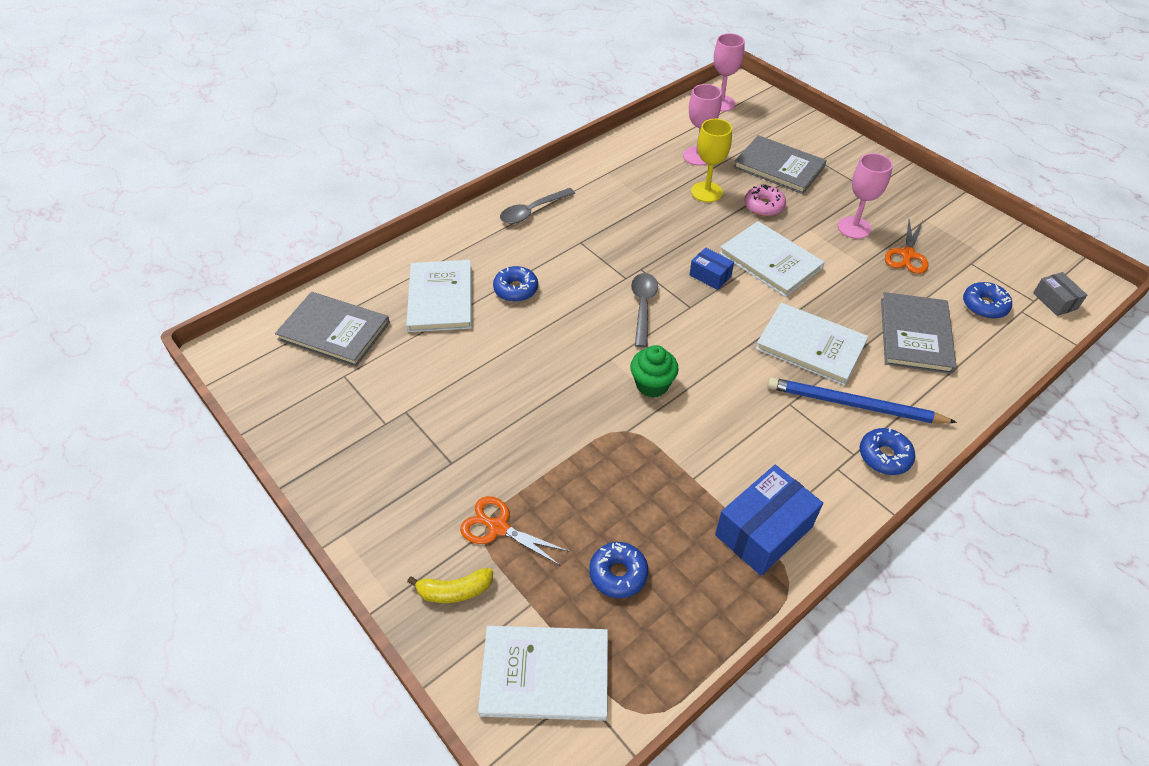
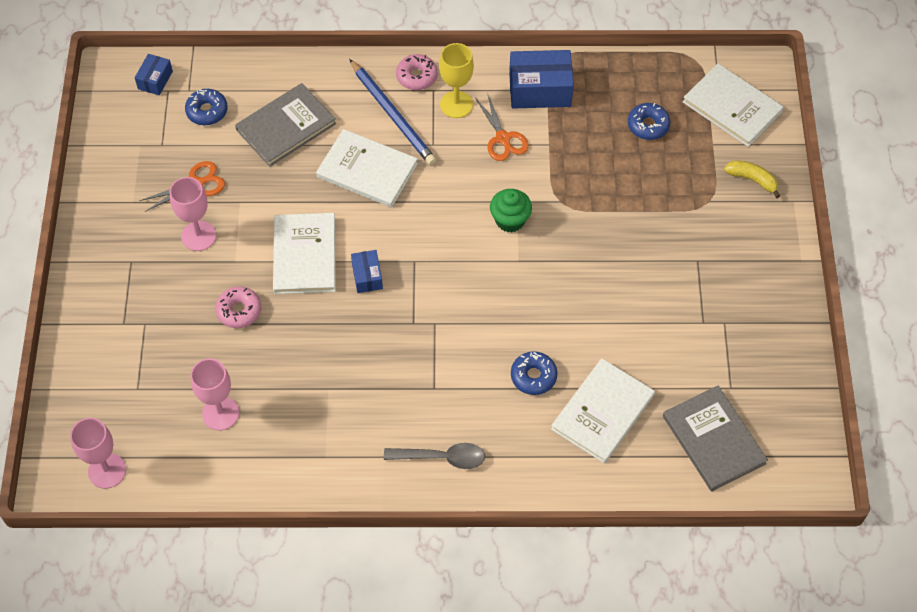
camera: 140 degrees left, 10 degrees up
orange scissors [460,496,569,566] -> orange scissors moved to [475,93,529,161]
grey spoon [631,273,658,347] -> none
yellow goblet [691,119,732,202] -> yellow goblet moved to [439,43,474,118]
grey book [733,135,827,194] -> none
white book [755,303,868,385] -> white book turned 45 degrees counterclockwise [316,129,418,208]
blue donut [860,428,915,475] -> pink donut [396,54,438,90]
grey box [1033,272,1087,316] -> blue box [135,54,173,95]

